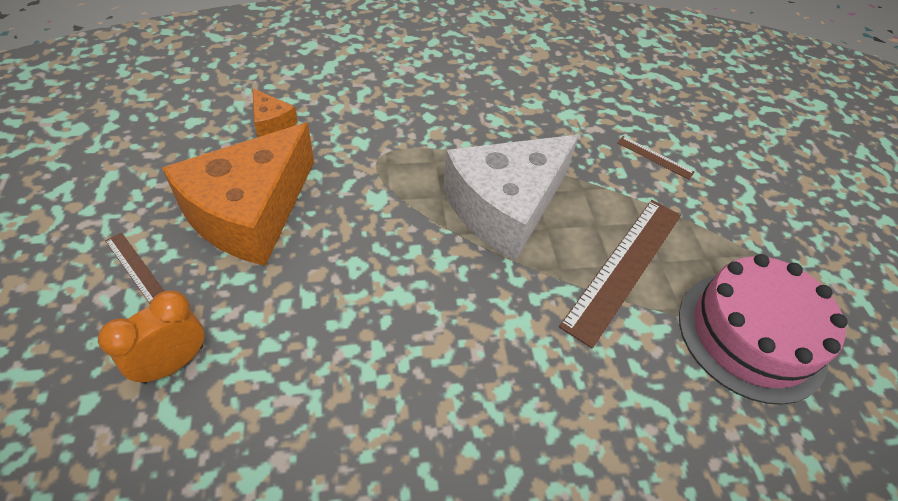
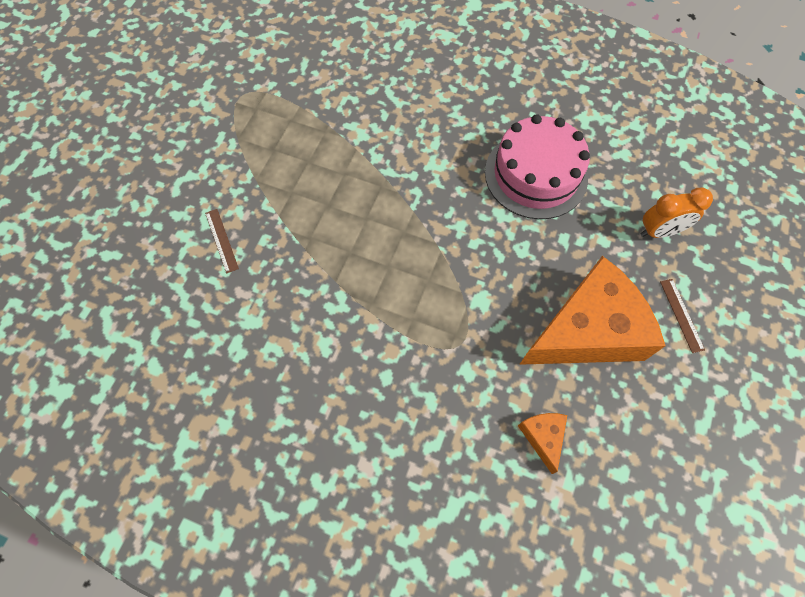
camera: 145 degrees left, 15 degrees up
white cheese [443,135,579,261] -> none
brown ruler [559,200,681,348] -> none
pink cake [679,254,848,405] -> pink cake moved to [485,114,590,219]

